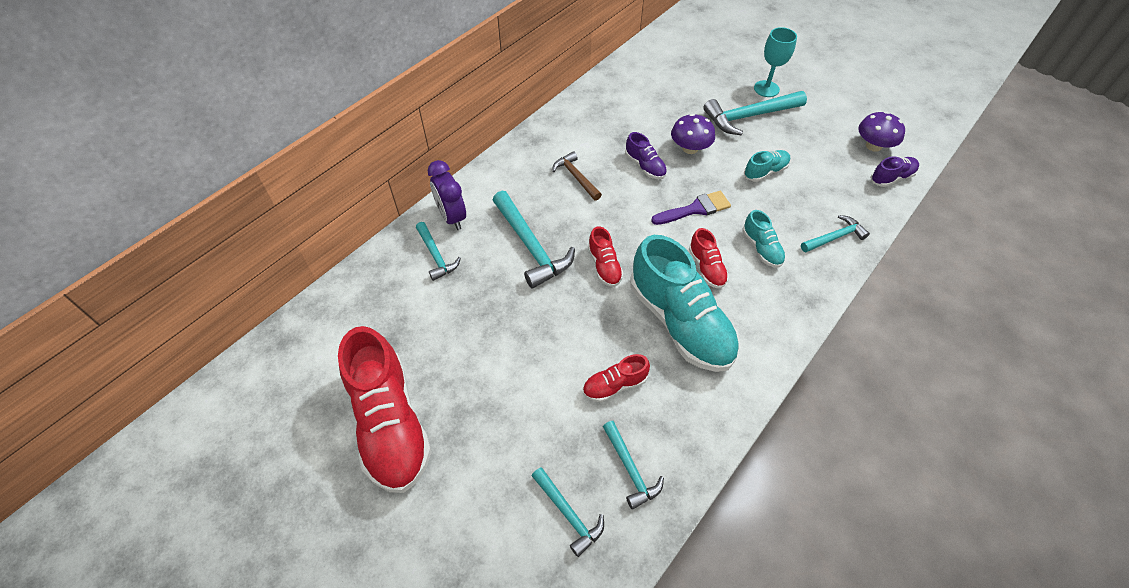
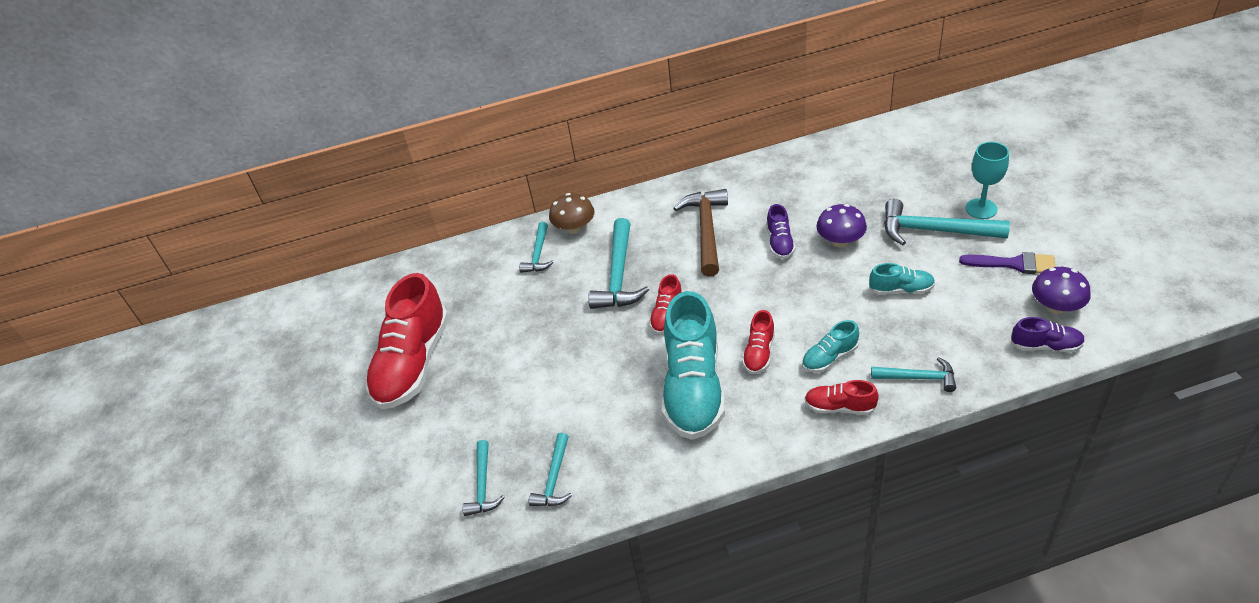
camera: 40 degrees right, 10 degrees down
purple clock [428,160,466,230] -> brown mushroom [549,193,595,234]
brown hammer [552,151,602,201] -> brown hammer [673,189,728,277], size x1.70
red shoe [583,354,650,402] -> red shoe moved to [804,380,879,415]
purple brush [651,191,731,225] -> purple brush moved to [959,252,1056,274]
turquoise shoe [742,210,786,268] -> turquoise shoe turned 45 degrees clockwise [802,320,859,373]

